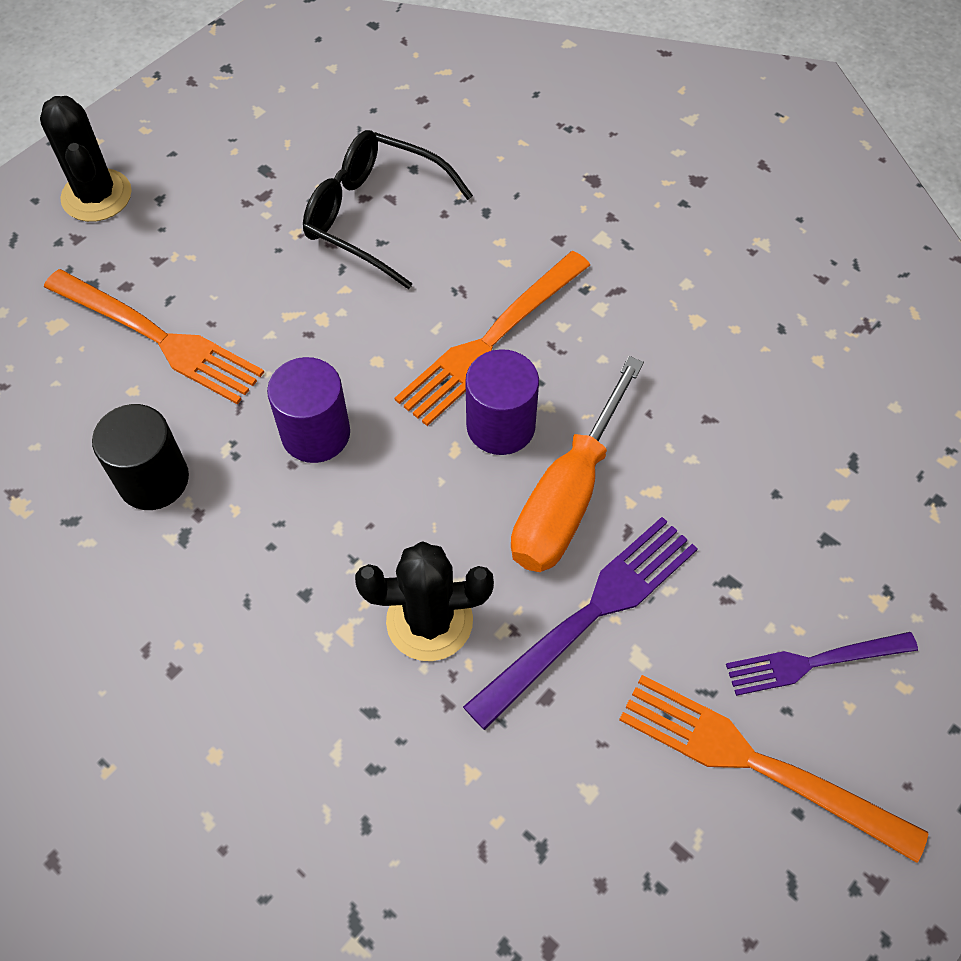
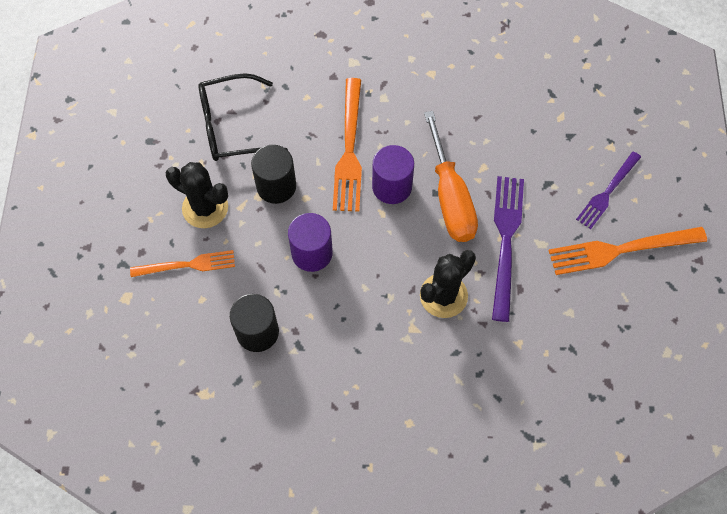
camera: 40 degrees left, 5 degrees up
black cactus [40,96,132,222] -> black cactus moved to [166,162,228,228]
orange fork [44,269,264,404] -> orange fork [130,250,235,277], size x0.65
none -> black cylinder [251,145,296,204]

